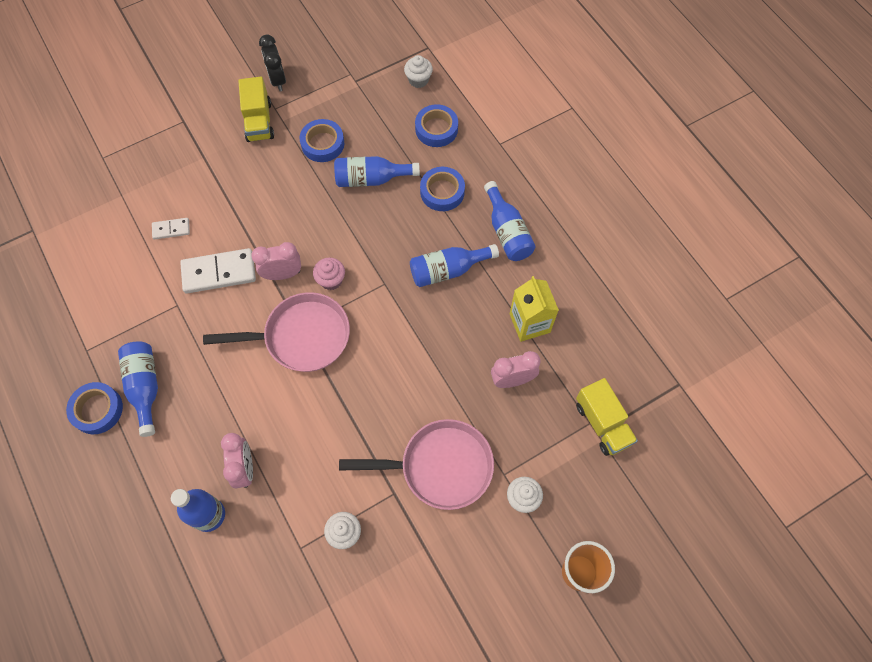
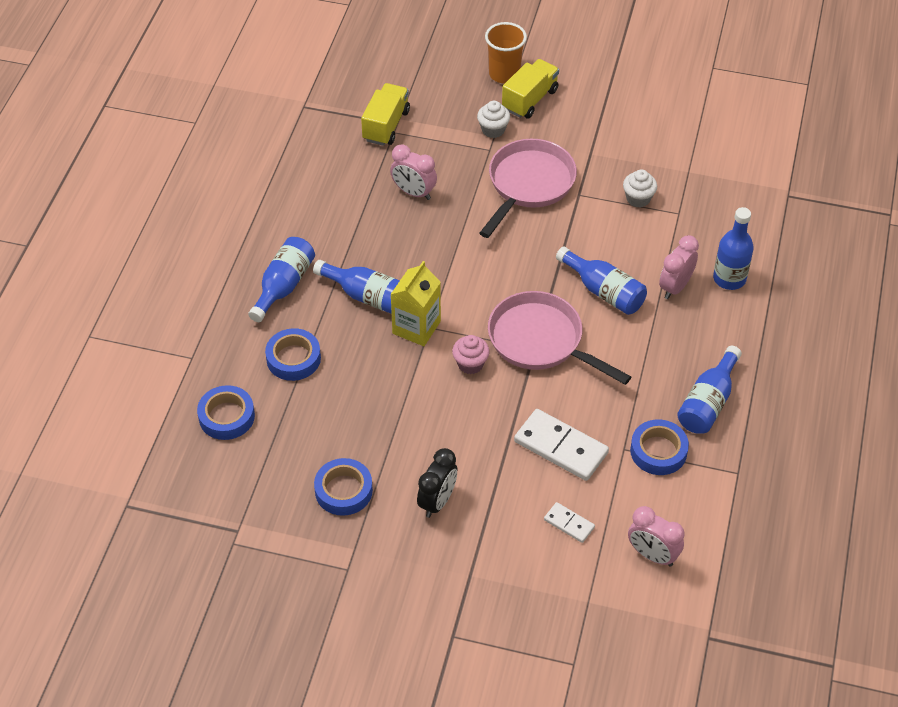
camera: 135 degrees left, 15 degrees down
blue tape [66,382,123,434] -> blue tape moved to [630,420,689,475]
yellow truck [238,77,274,142] -> yellow truck moved to [502,59,559,119]
pink clock [251,242,301,280] -> pink clock moved to [628,506,684,567]
black clock [259,35,286,92] -> black clock moved to [417,448,457,518]
blue bottle [334,156,420,187] -> blue bottle moved to [556,246,647,315]
pink pan [339,419,494,510] -> pink pan turned 75 degrees clockwise [480,139,577,238]
white cupcake [404,55,433,88] -> none
yellow carton [510,276,559,342] -> yellow carton moved to [390,261,441,346]

